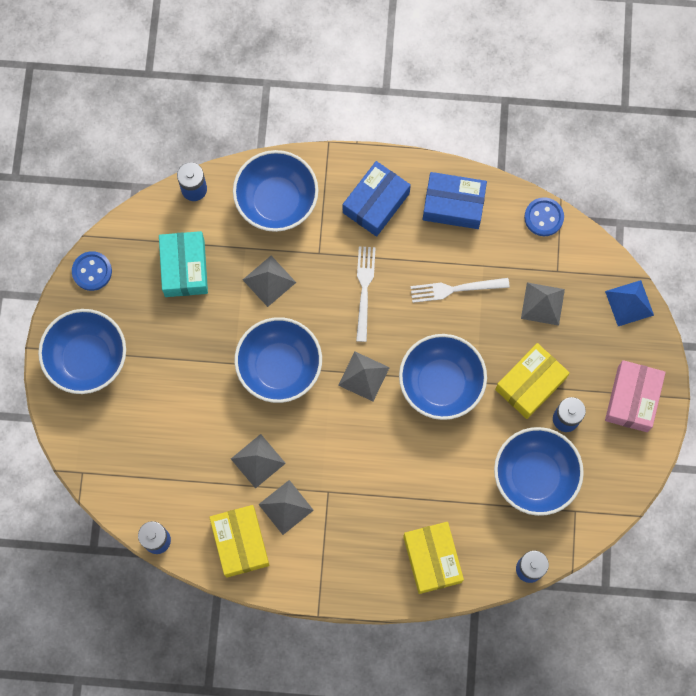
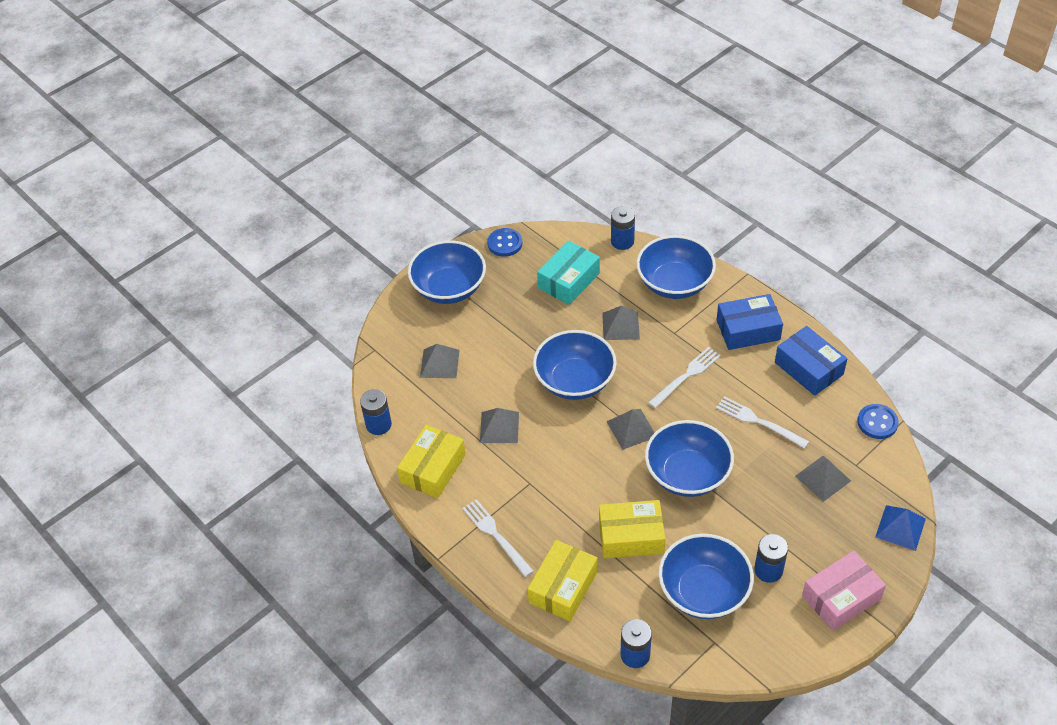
camera: 45 degrees right, 25 degrees down
grey pyramid [258,480,314,535] -> grey pyramid moved to [420,344,459,378]
yellow box [495,343,570,419] -> yellow box moved to [599,500,665,558]
none -> white fork [462,499,534,577]

